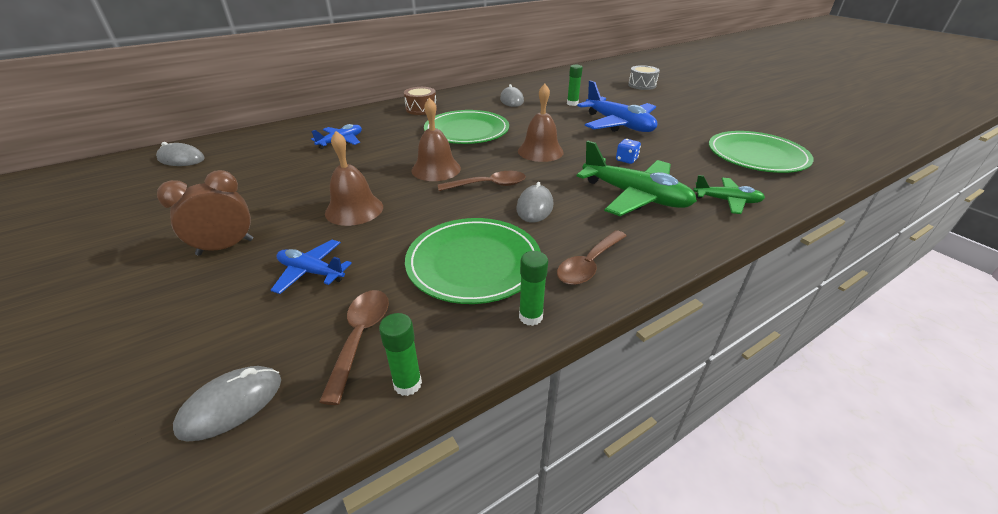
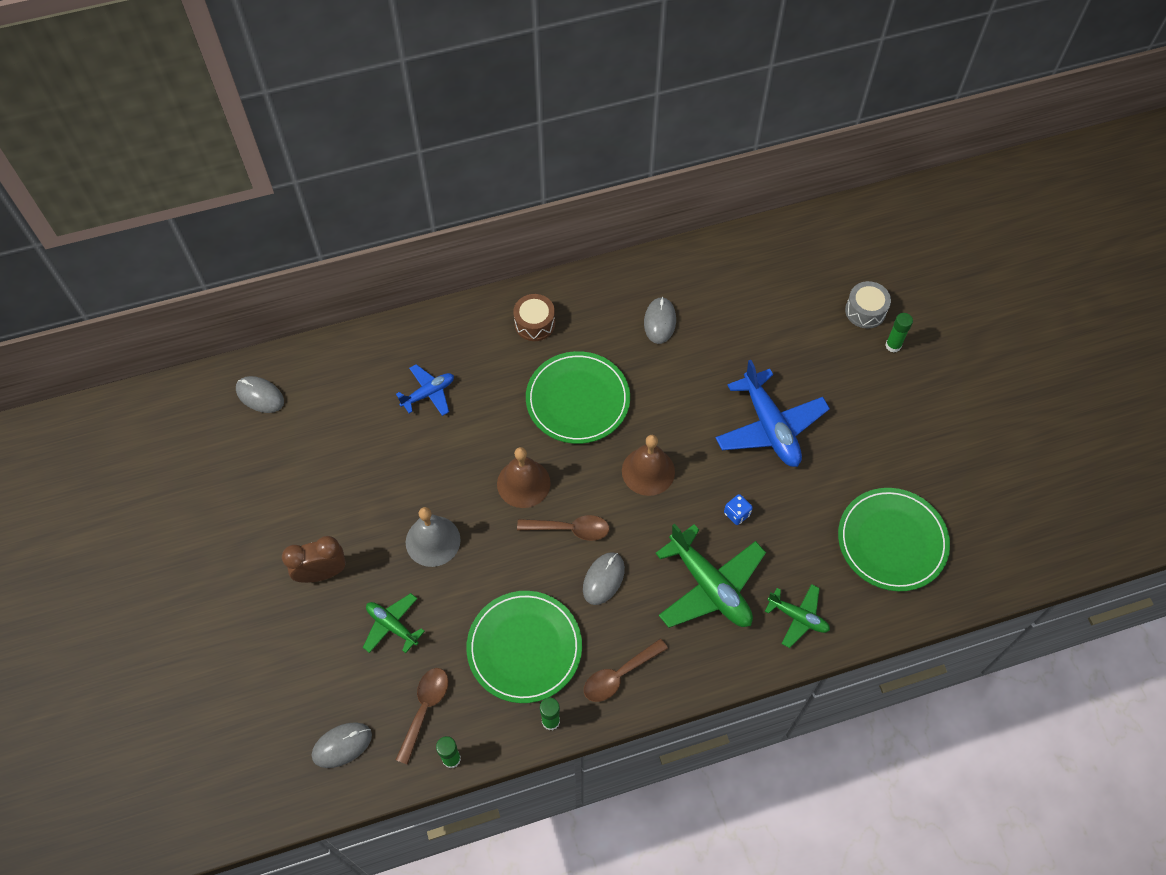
camera: 15 degrees right, 25 degrees up
blue plane [271,240,352,294] -> green plane [363,593,425,653]
brown bell [325,131,383,226] -> grey bell [406,507,461,567]
green glue stick [567,65,583,106] -> green glue stick moved to [885,313,913,352]

